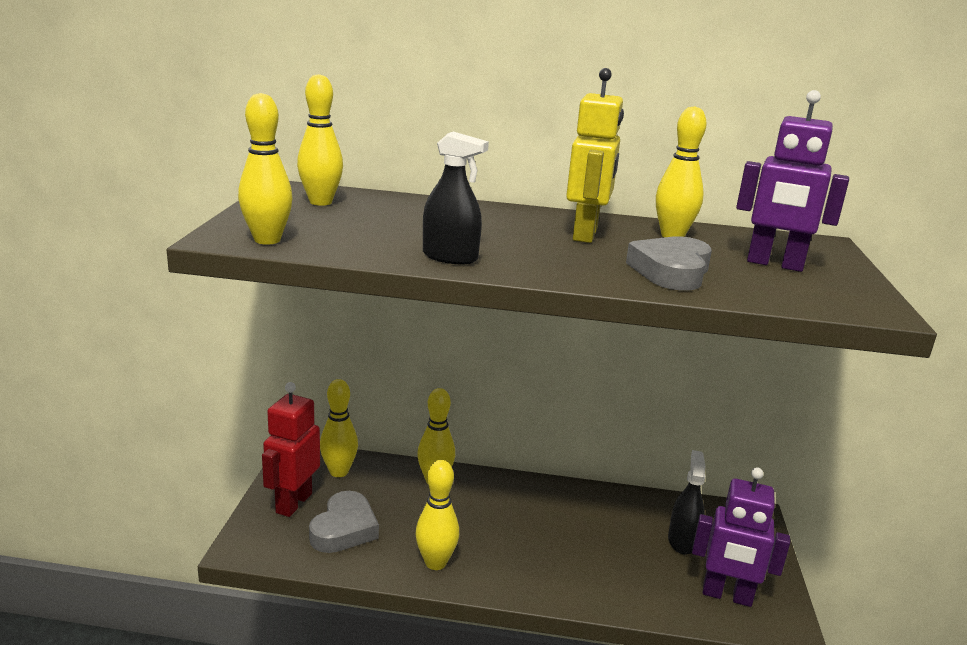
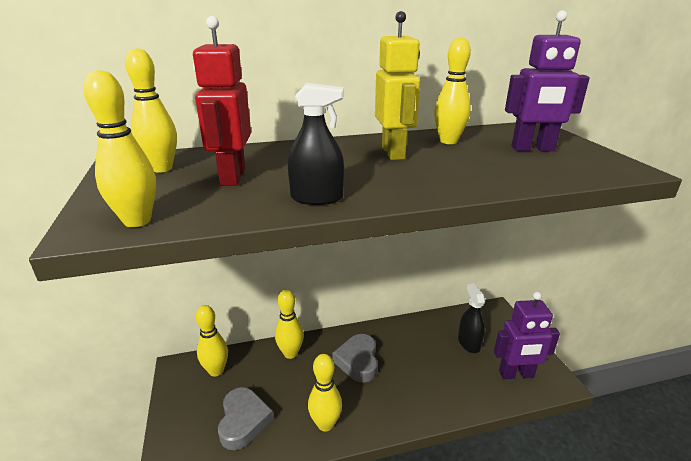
camera: 20 degrees left, 5 degrees up
red robot [262,382,320,517] -> red robot moved to [193,16,251,186]
grey heart [626,236,712,291] -> grey heart moved to [332,334,378,383]

